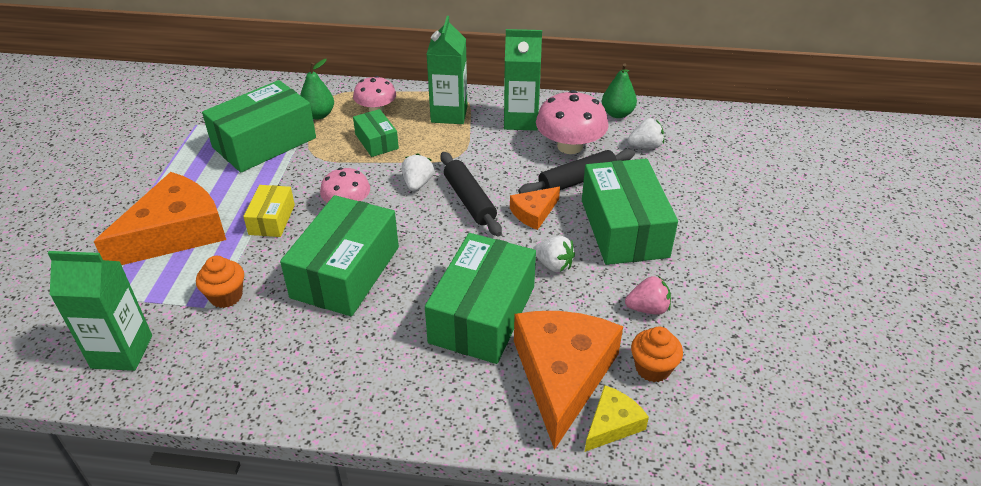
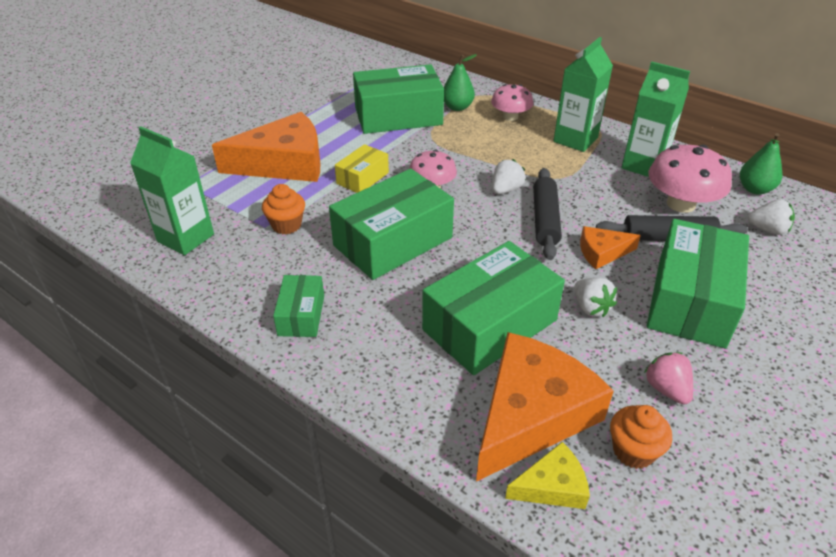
camera: 30 degrees right, 0 degrees up
green box [353,109,399,157] -> green box moved to [273,275,324,337]
pink strawberry [625,276,671,315] -> pink strawberry turned 135 degrees counterclockwise [644,352,693,405]

